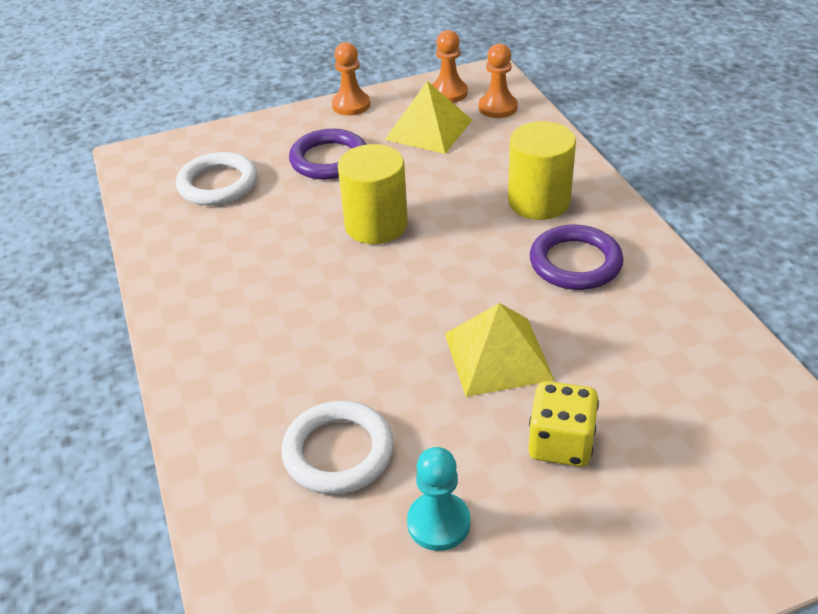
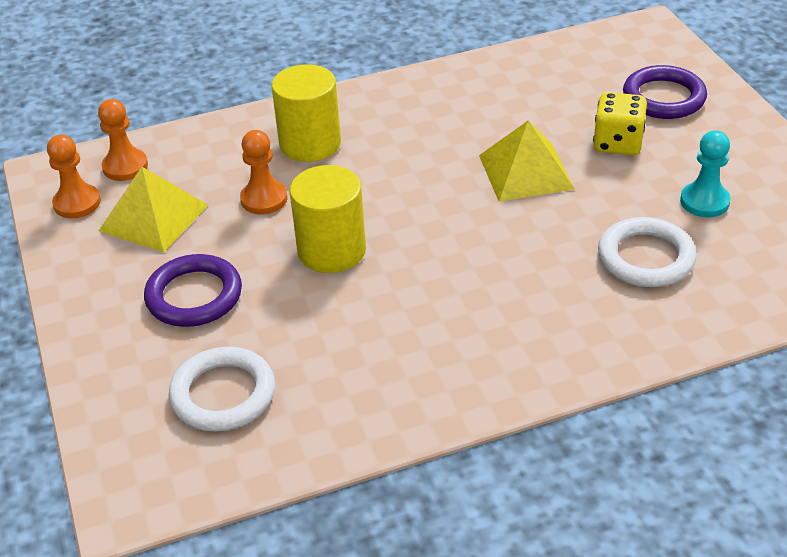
camera: 90 degrees left, 0 degrees up
orange pawn [332,42,370,116] -> orange pawn moved to [240,130,288,214]
purple ring [530,225,624,290] -> purple ring moved to [623,65,707,119]

